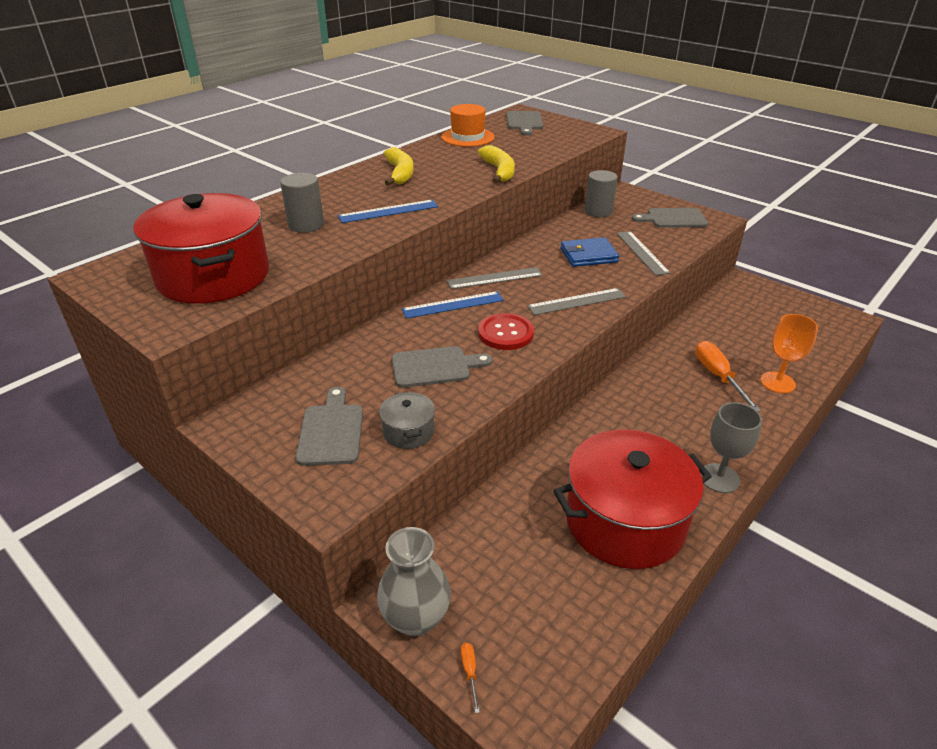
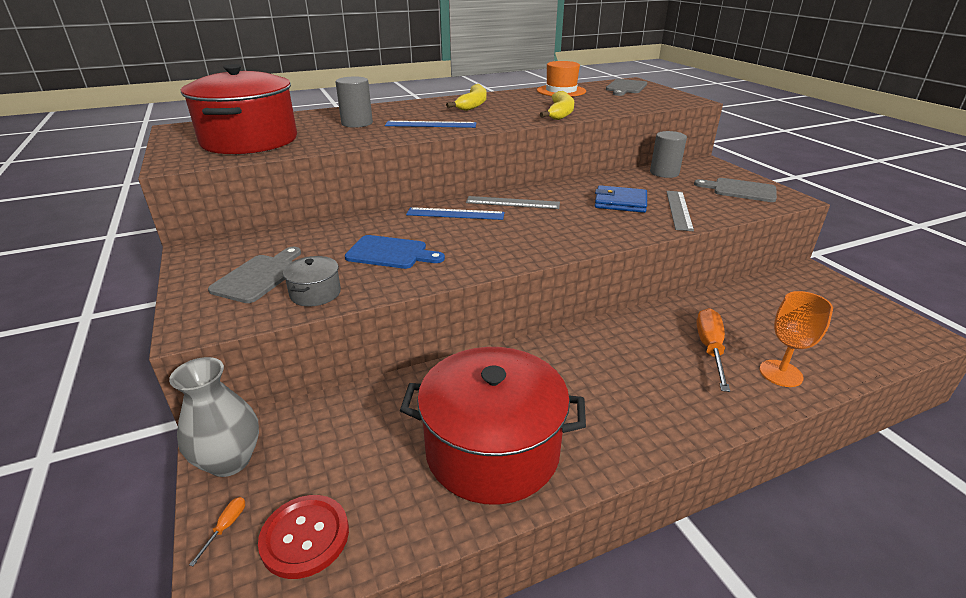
camera: 25 degrees right, 5 degrees down
grey cutting board [392,346,492,388] -> blue cutting board [345,235,445,269]
red button [478,313,534,350] -> red button moved to [258,495,349,579]
grey ruler [527,288,626,315] -> none
grey goblet [701,402,762,493] -> none

